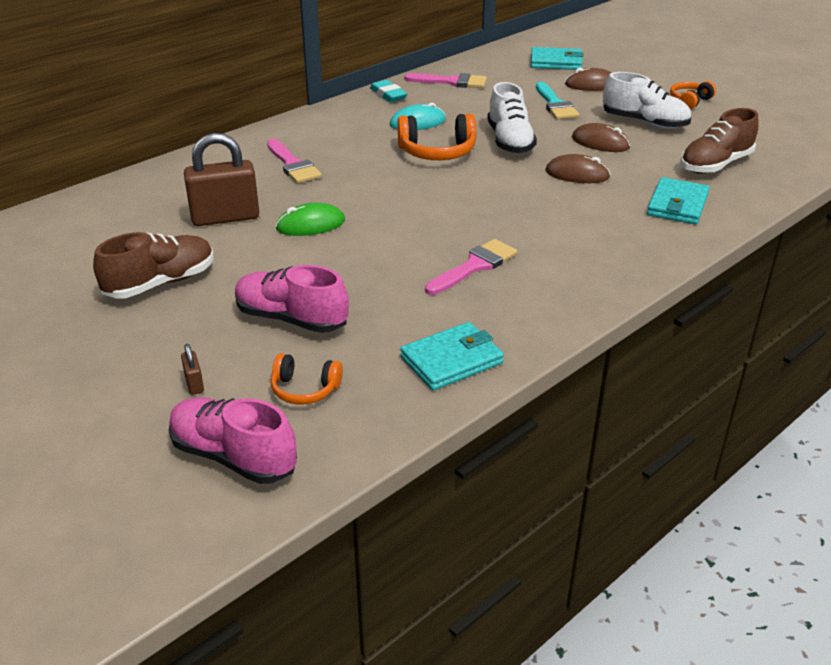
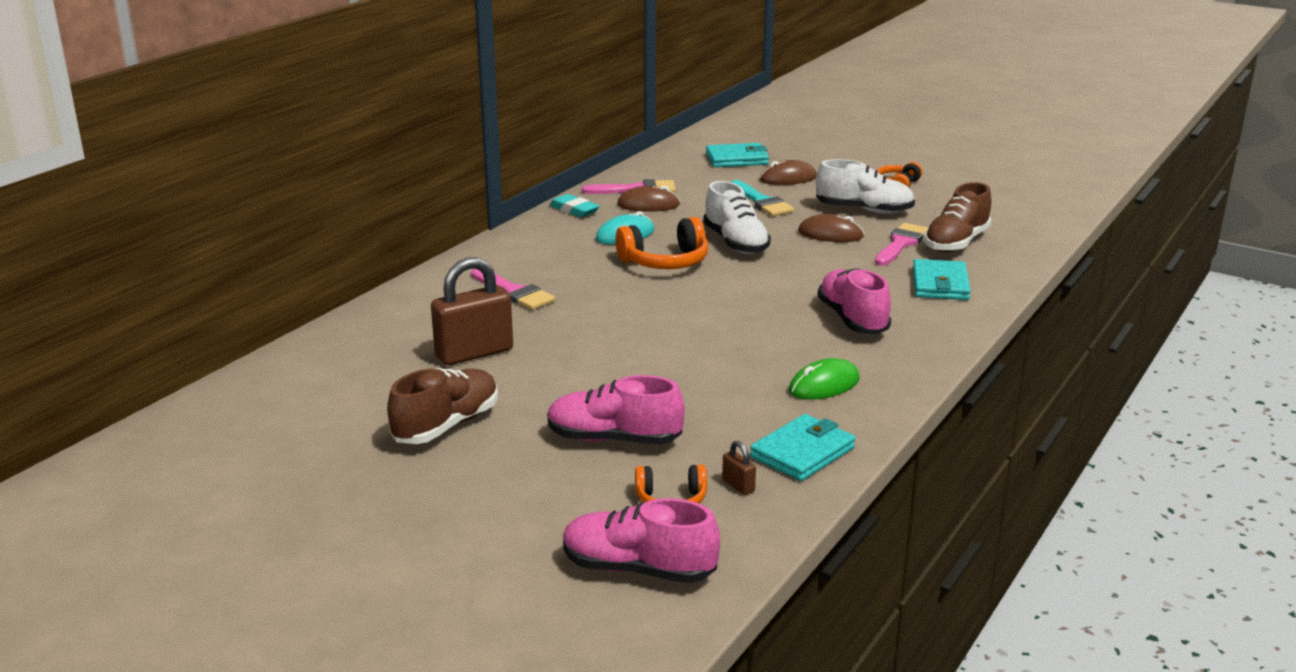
camera: 15 degrees left, 10 degrees down
brown padlock [181,344,204,395] -> brown padlock moved to [722,441,756,495]
green mouse [276,203,345,236] -> green mouse moved to [789,358,860,400]
pink brush [425,239,517,295] -> pink brush moved to [875,223,929,266]
brown mouse [546,154,611,183] -> brown mouse moved to [617,186,680,212]
none -> pink shoe [817,268,891,334]

